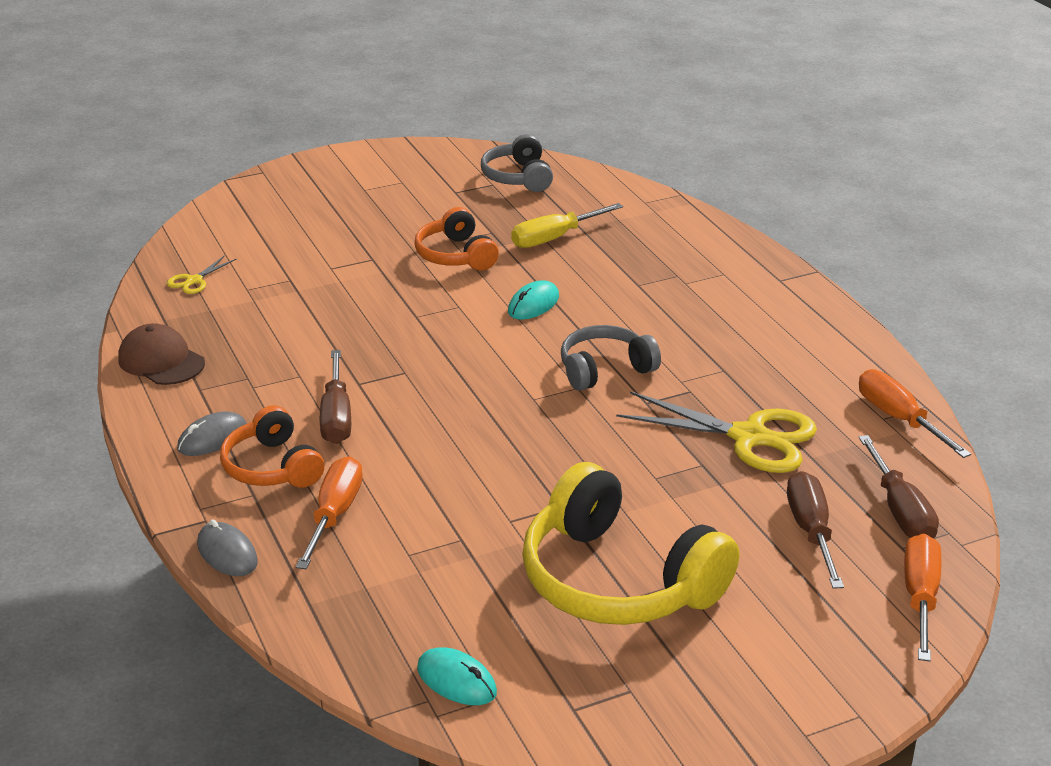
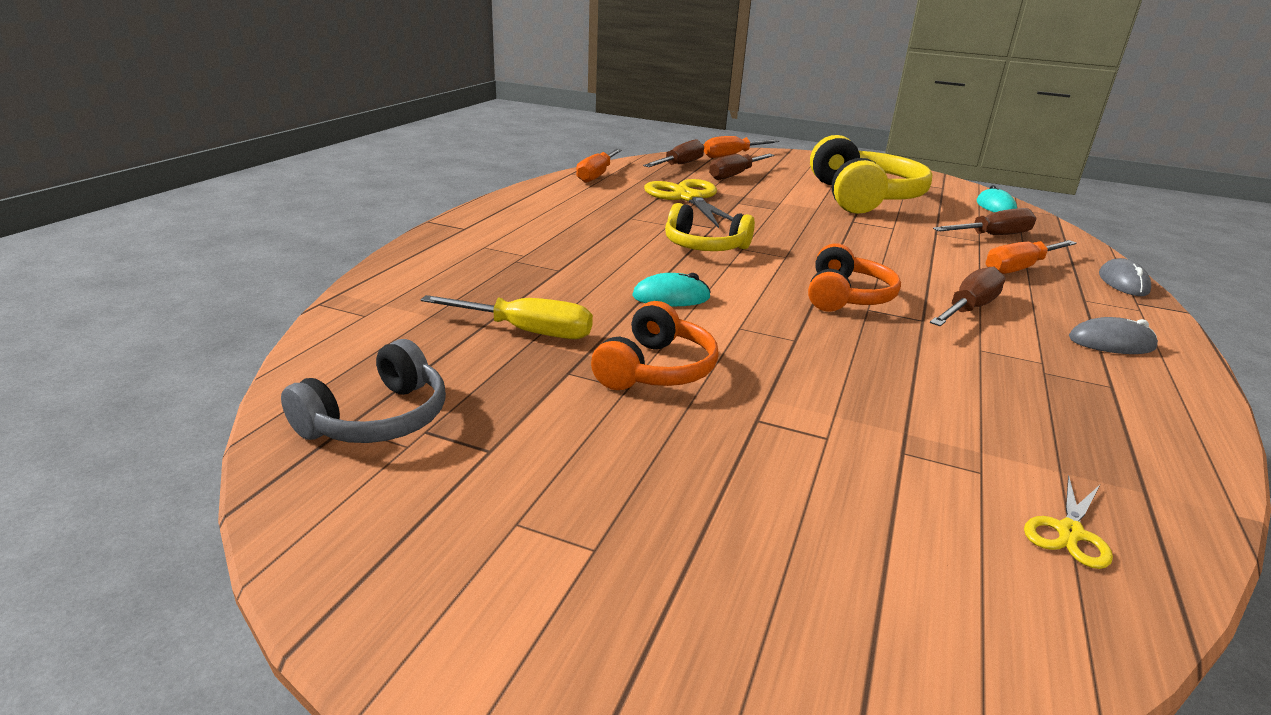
camera: 135 degrees left, 5 degrees down
brown cap [118,323,205,385] -> none
yellow scissors [167,255,236,294] -> yellow scissors turned 135 degrees clockwise [1024,475,1113,569]
orange headphones [220,405,324,488] -> orange headphones moved to [808,243,901,312]
grey headphones [561,325,661,391] -> yellow headphones [665,203,755,251]
none -> brown screwdriver [933,208,1036,235]

